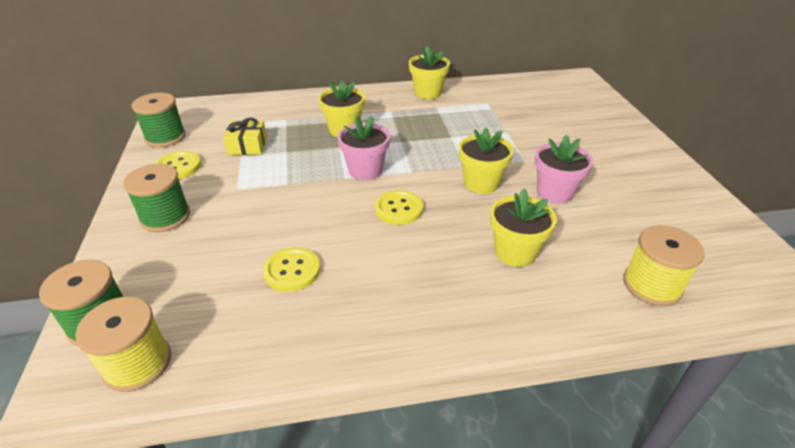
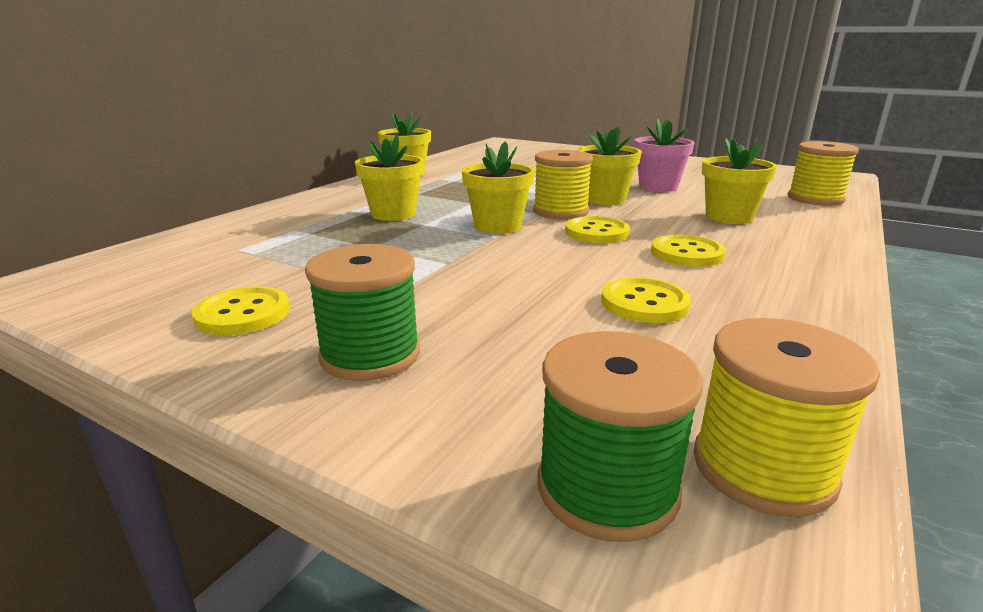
camera: 50 degrees left, 15 degrees down
green spool [132,93,186,147] -> none
yellow gift [223,118,267,155] -> none
pink flower pot [338,116,390,180] -> yellow flower pot [462,141,535,234]
none -> yellow spool [533,150,593,220]
none -> yellow button [651,235,726,267]

